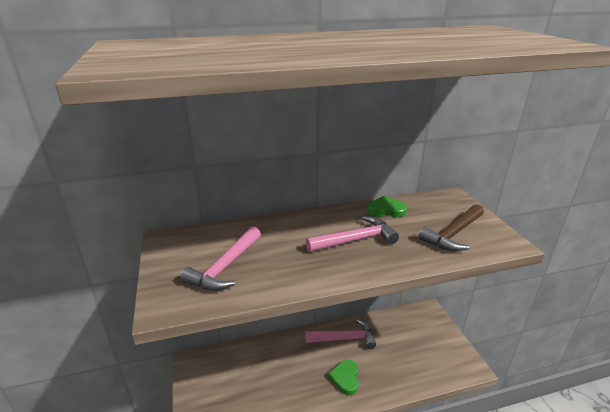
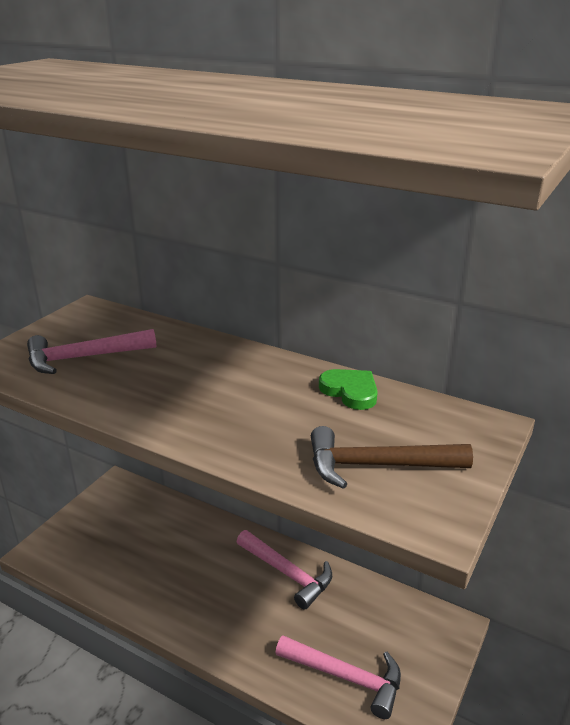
camera: 45 degrees right, 0 degrees up
pink hammer [306,216,399,252] -> pink hammer moved to [275,635,401,719]
green heart [328,360,359,395] -> none

